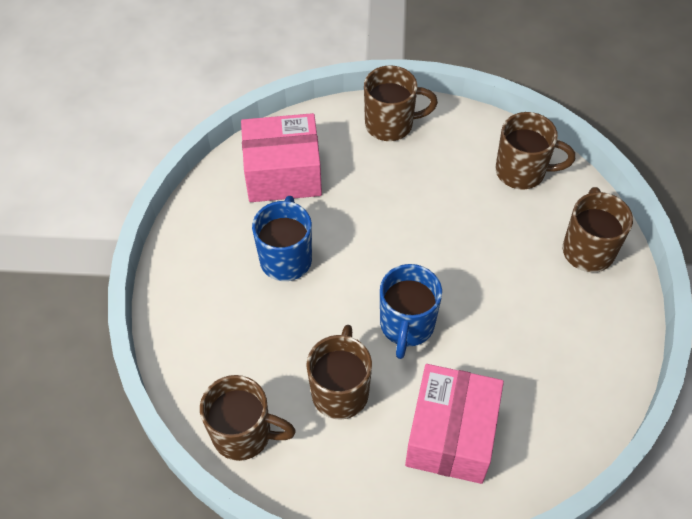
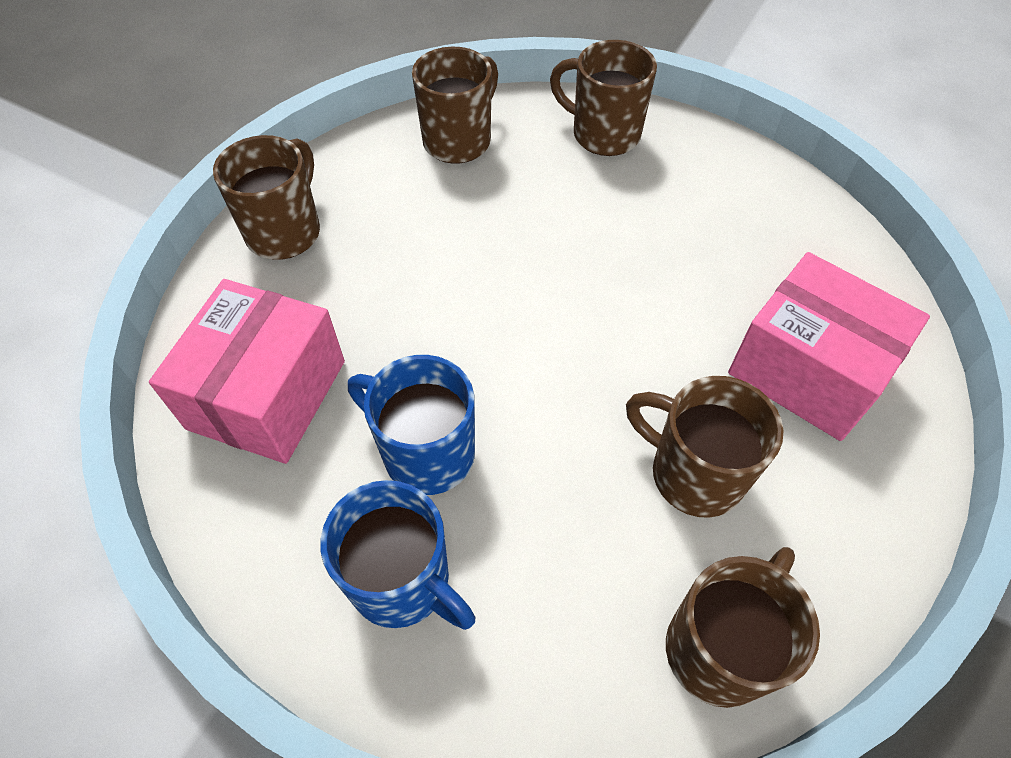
camera: 65 degrees left, 0 degrees up
blue mug [380,264,442,359] -> blue mug moved to [321,480,475,630]

